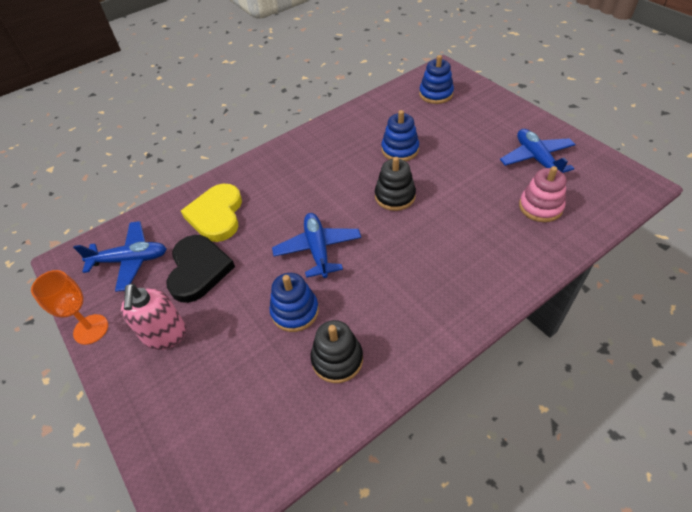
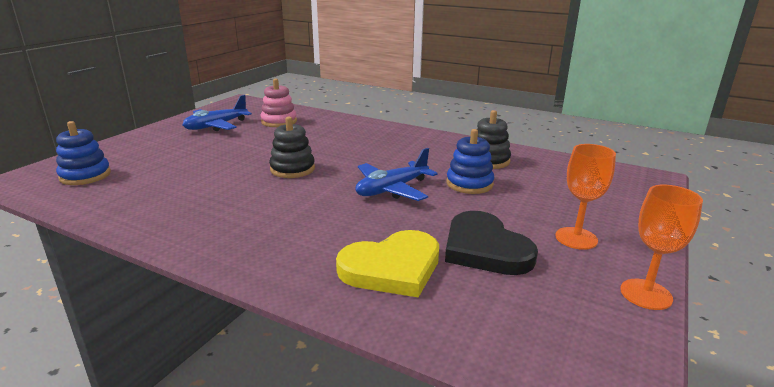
camera: 120 degrees left, 25 degrees down
blue plane [73,221,167,292] -> none
pink soap dispenser [120,284,187,350] -> orange goblet [555,144,616,250]
black heart [166,235,235,303] -> black heart turned 90 degrees counterclockwise [445,211,538,275]
blue stacking toy [381,110,419,161] -> none

